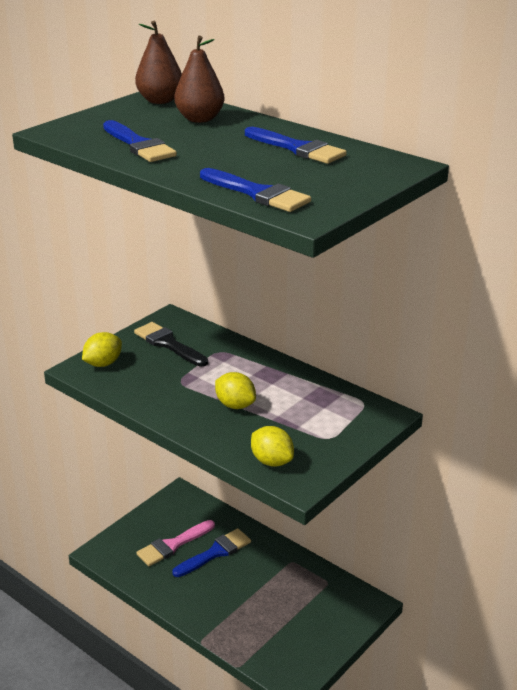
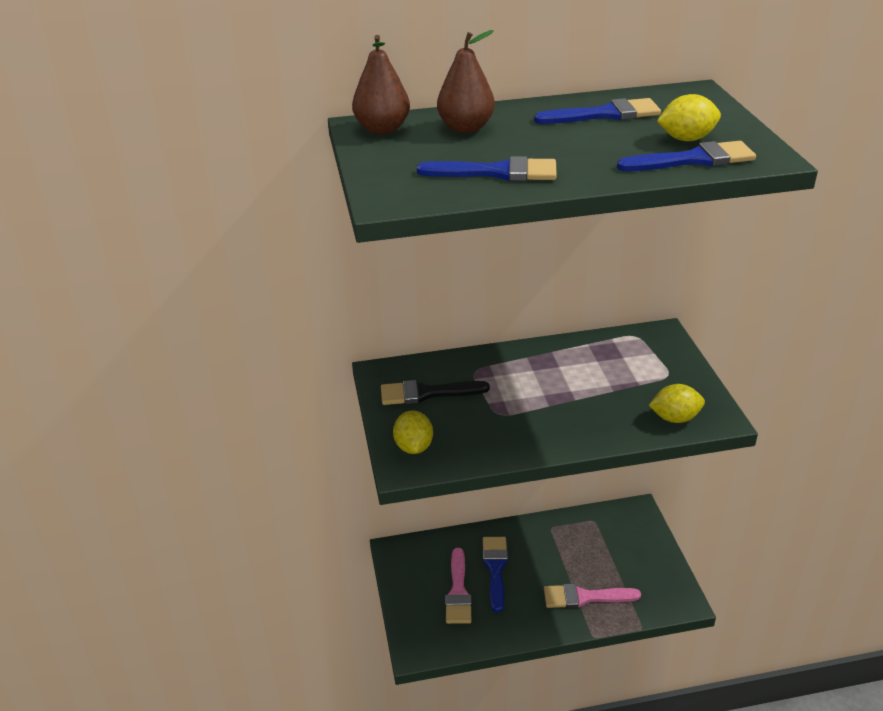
camera: 50 degrees left, 5 degrees up
yellow lemon [215,372,256,409] -> yellow lemon moved to [657,94,721,141]
none -> pink brush [544,584,641,608]

